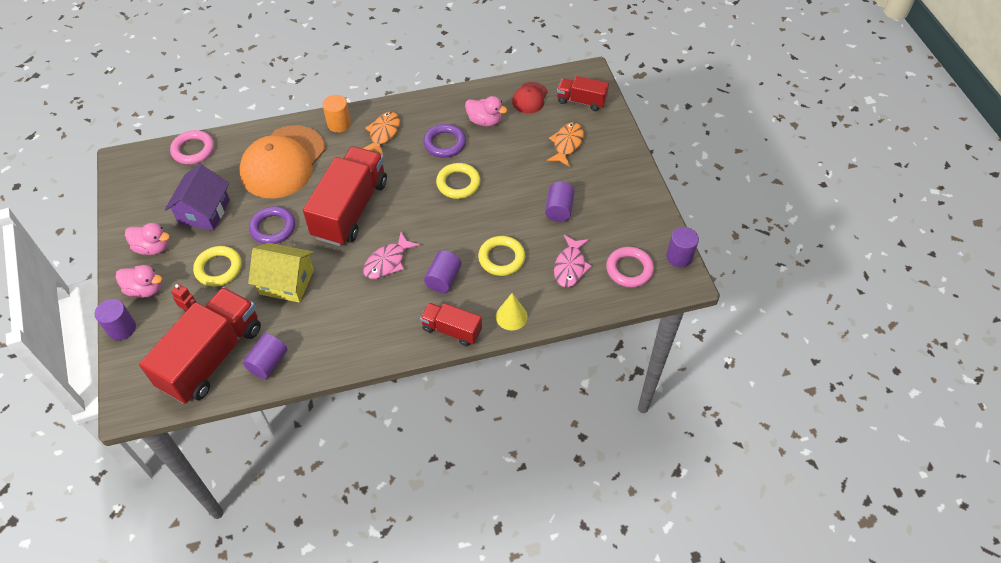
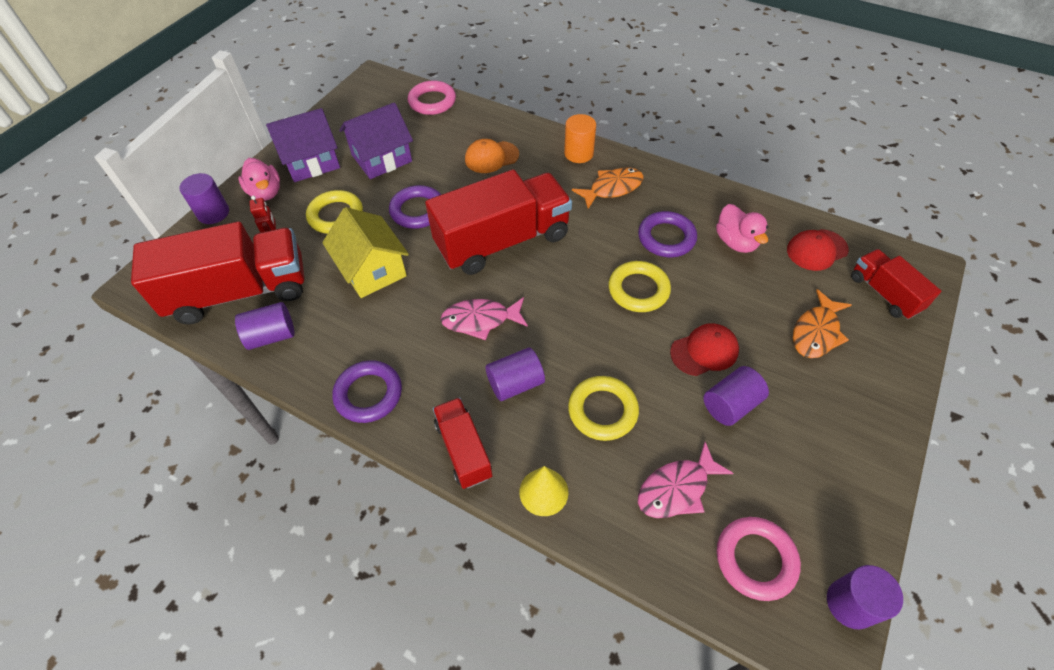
camera: 45 degrees right, 0 degrees up
pink duck [125,223,170,255] -> purple house [266,108,340,182]
orange cap [239,125,325,198] -> orange cap [465,139,519,173], size x0.48
orange fish [547,122,584,167] -> orange fish turned 150 degrees clockwise [793,289,852,358]
none -> purple ring [332,360,402,423]
none -> red cap [670,323,739,376]

